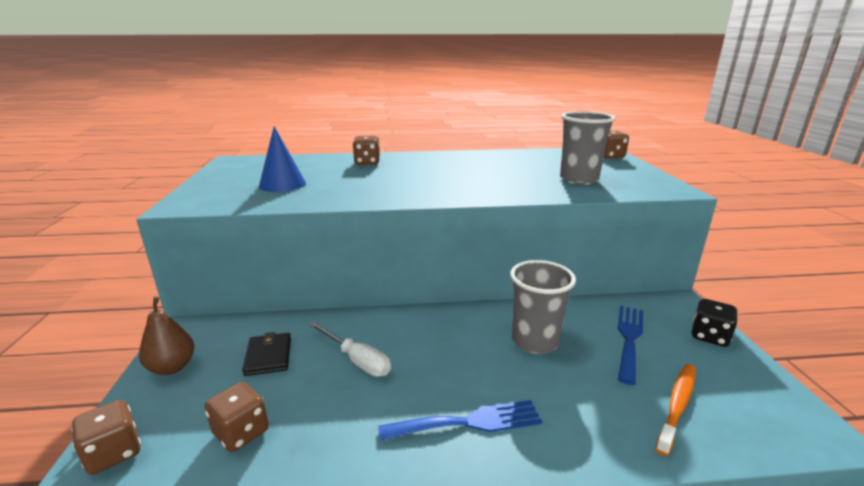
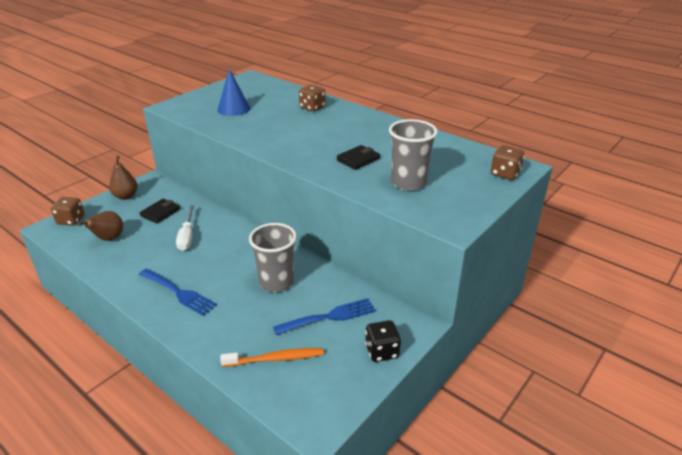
camera: 45 degrees right, 10 degrees up
brown dice [205,382,269,452] -> brown pear [78,211,123,241]
none -> black wallet [337,145,380,170]

